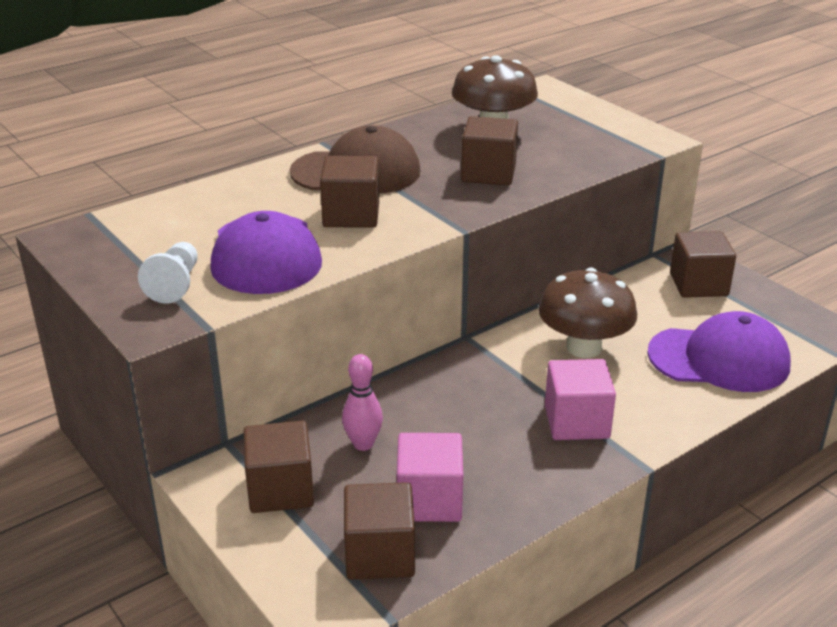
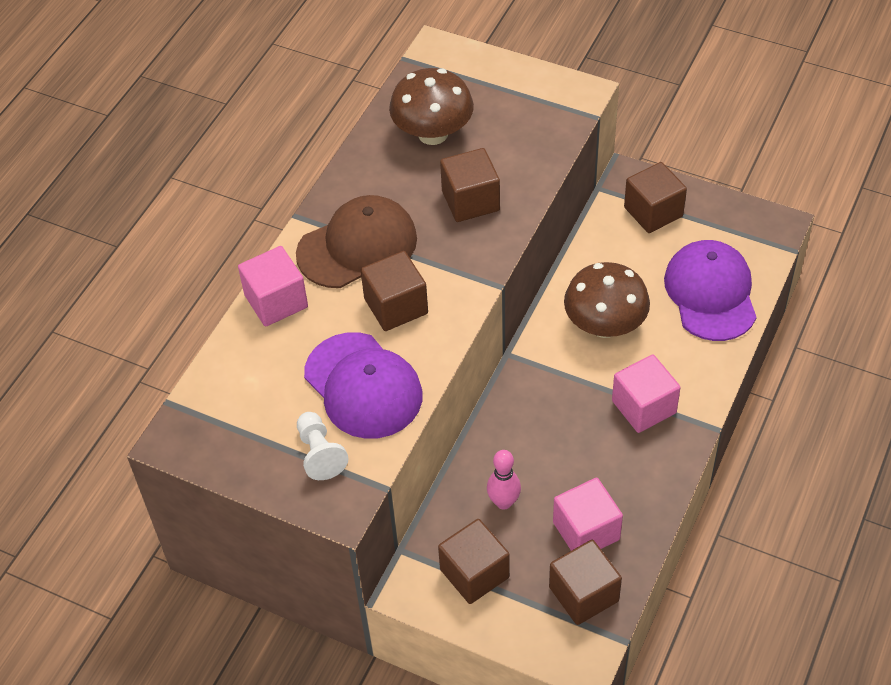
camera: 25 degrees left, 20 degrees up
purple cap [647,311,791,392] -> purple cap turned 75 degrees counterclockwise [664,240,757,341]
none -> pink cube [238,246,308,327]

